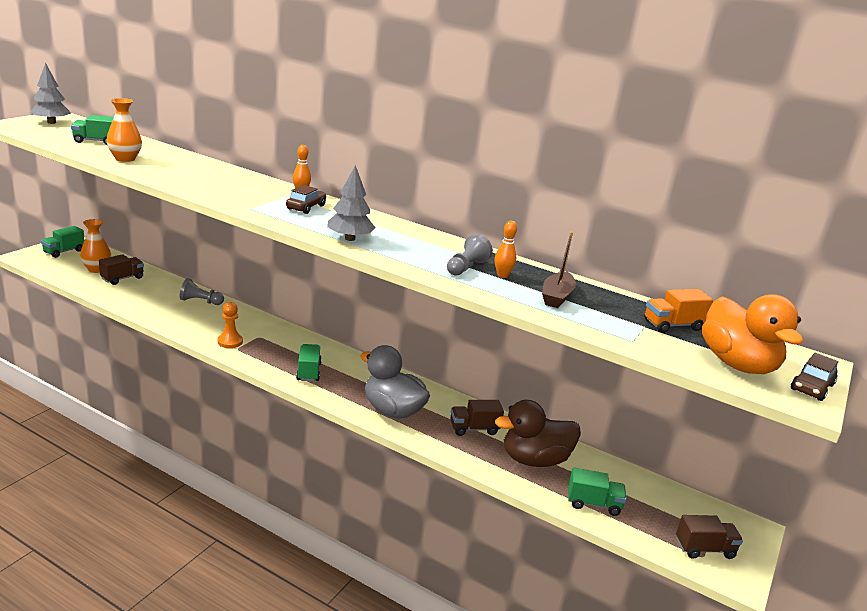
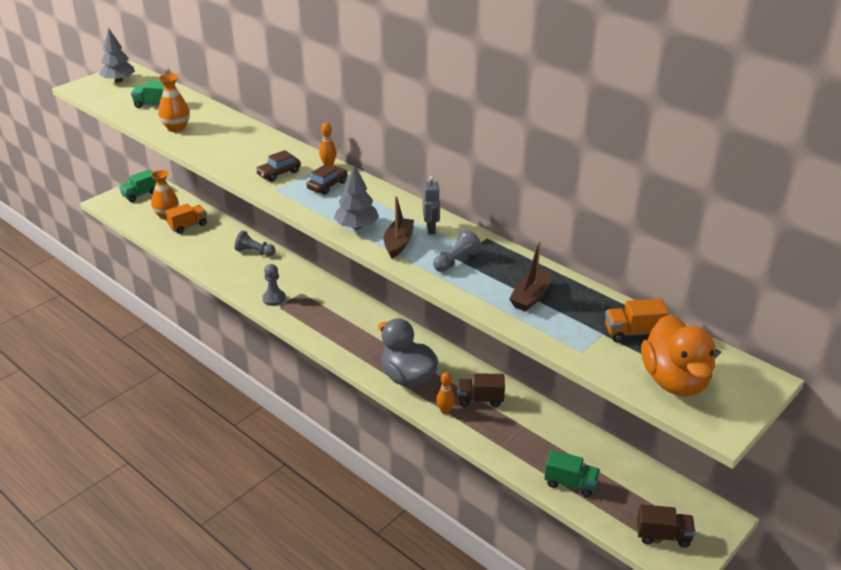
camera: 15 degrees right, 10 degrees up
brown truck [99,254,144,285] -> orange truck [166,203,207,234]
orange pawn [218,302,243,348] -> grey pawn [262,264,286,306]
green truck [296,344,322,382] -> none
orange bowling pin [495,221,517,278] -> orange bowling pin moved to [436,372,455,414]
brown duck [495,400,581,467] -> none
brown car [791,353,838,401] -> brown car moved to [255,150,301,182]
none -> brown boat [384,196,414,258]
none -> grey robot [423,176,440,234]

